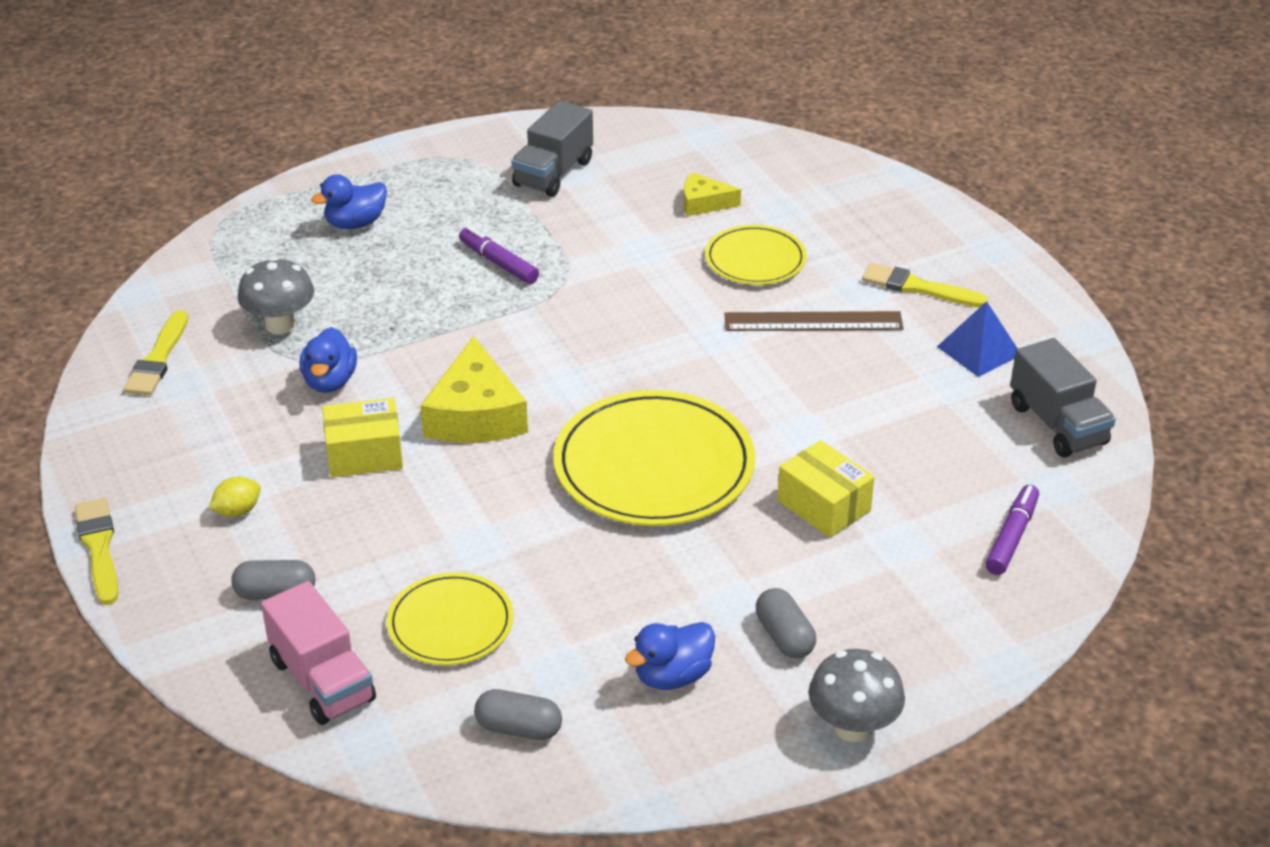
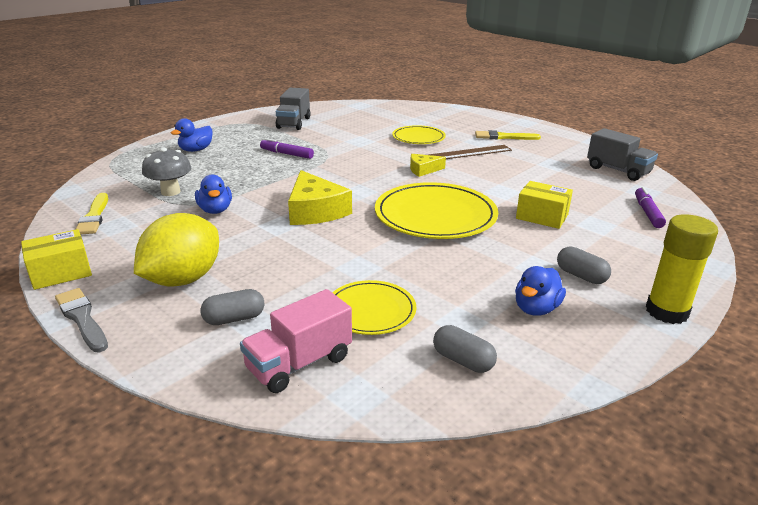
camera: 20 degrees left, 10 degrees down
yellow brush [75,498,118,605] -> grey brush [55,288,108,352]
yellow lemon [209,476,261,517] -> yellow lemon [134,213,219,287], size x2.47
pink truck [261,581,376,725] -> pink truck turned 105 degrees clockwise [240,289,352,393]
yellow box [322,398,403,477] -> yellow box moved to [21,229,92,290]
grey capsule [474,689,562,740] -> grey capsule turned 45 degrees clockwise [433,325,497,373]
yellow cheese [683,172,741,216] -> yellow cheese moved to [410,154,446,177]
grey mushroom [809,649,905,742] -> yellow glue stick [646,214,718,324]
blue pyramid [937,301,1018,377] -> none

